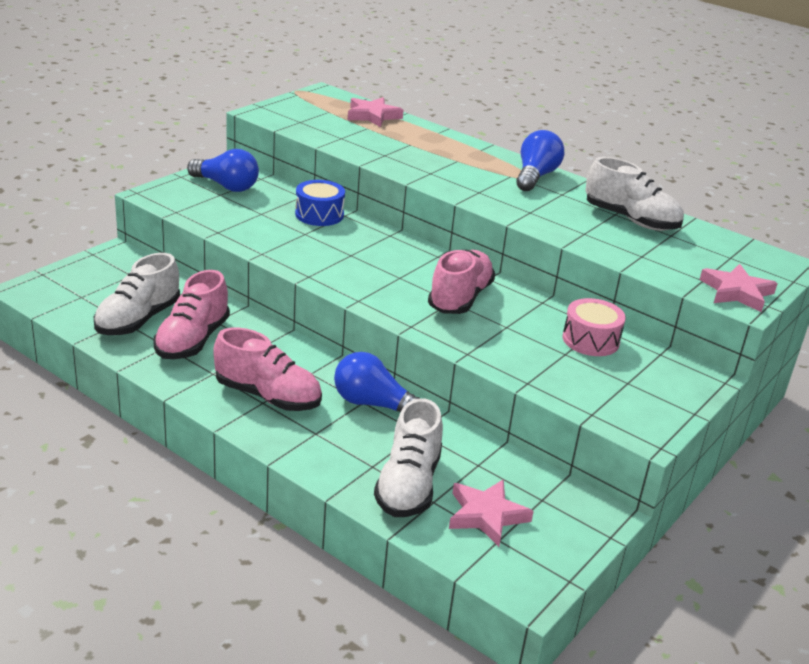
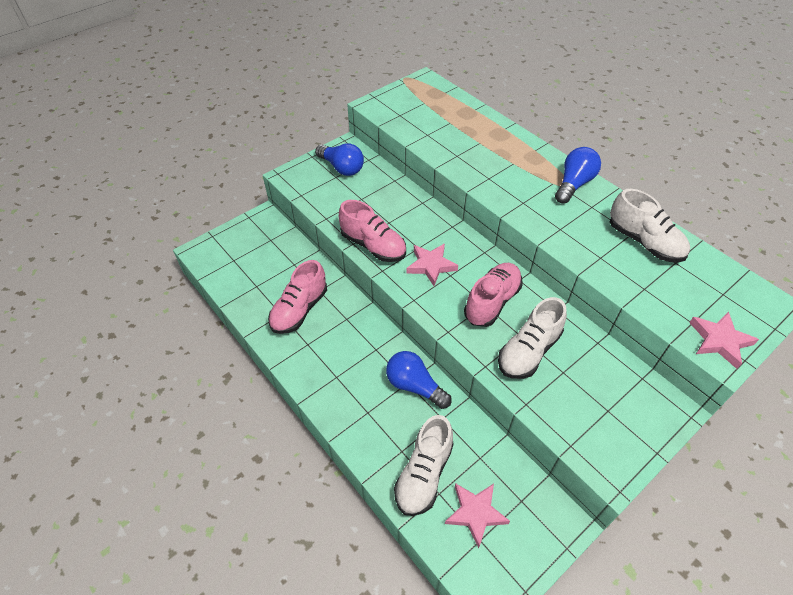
camera: 15 degrees right, 20 degrees up
white shoe [94,253,180,335] -> white shoe moved to [498,297,567,379]
pink shoe [213,327,322,411] -> pink shoe moved to [339,200,406,262]
blue drum [295,180,345,226] -> none
pink star [348,97,404,127] -> pink star moved to [406,243,458,286]
pink drum [563,298,626,356] -> none

